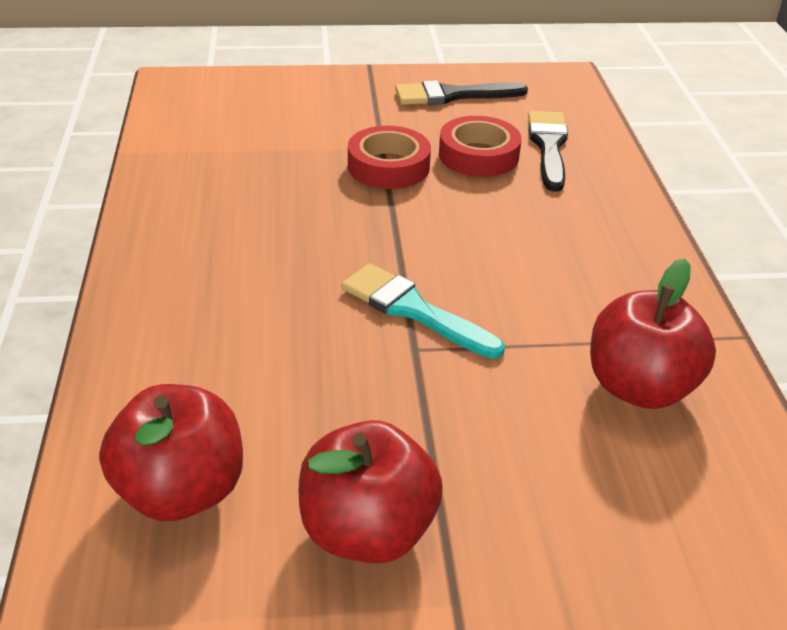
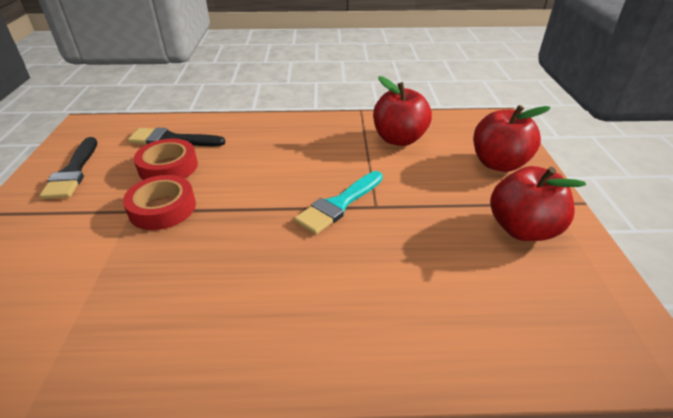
camera: 85 degrees left, 0 degrees up
red apple [99,384,243,522] -> red apple moved to [473,105,551,172]

